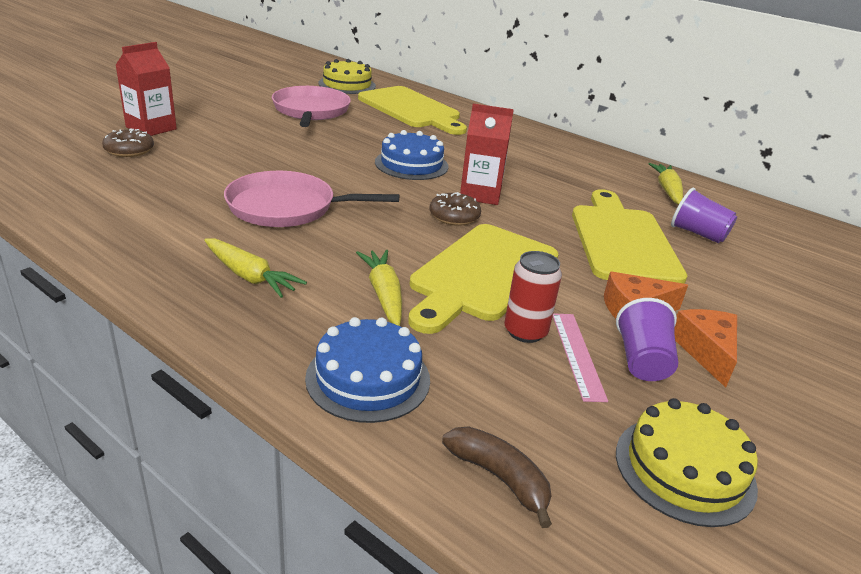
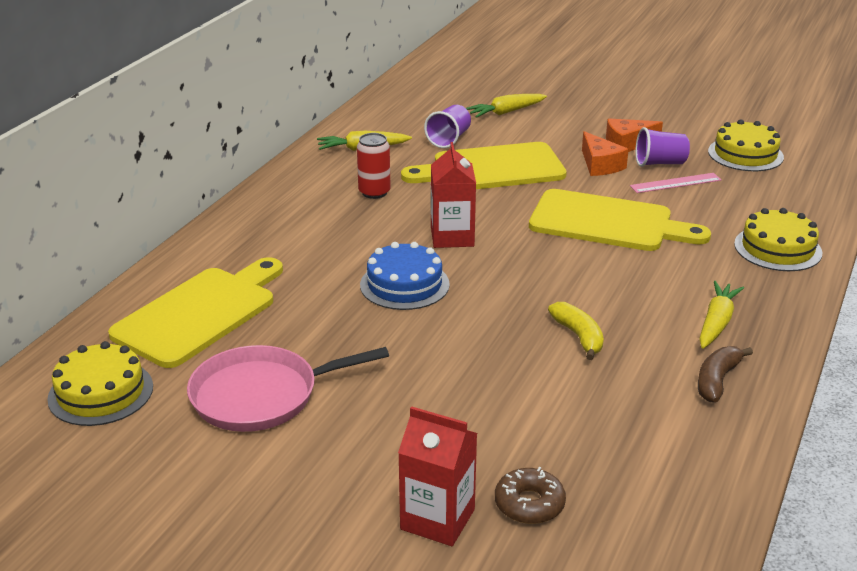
camera: 100 degrees left, 0 degrees up
pink pan [224,171,399,227] -> yellow banana [548,302,604,360]
blue cake [305,317,430,423] -> yellow cake [734,208,822,271]
yellow carrot [356,250,402,326] -> yellow carrot moved to [466,94,547,118]
brown donut [430,192,481,226] -> none
brown banana [442,426,552,528] -> brown banana moved to [698,346,753,402]
red can [504,251,562,343] -> red can moved to [357,133,391,199]

